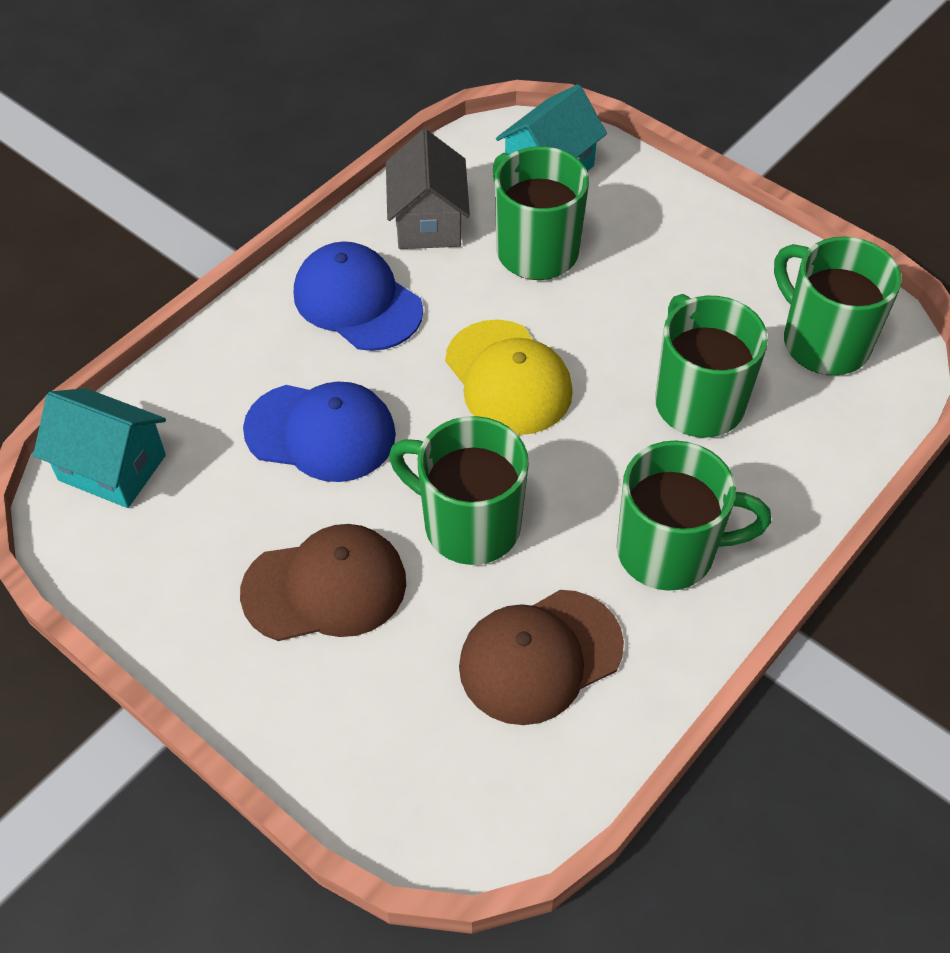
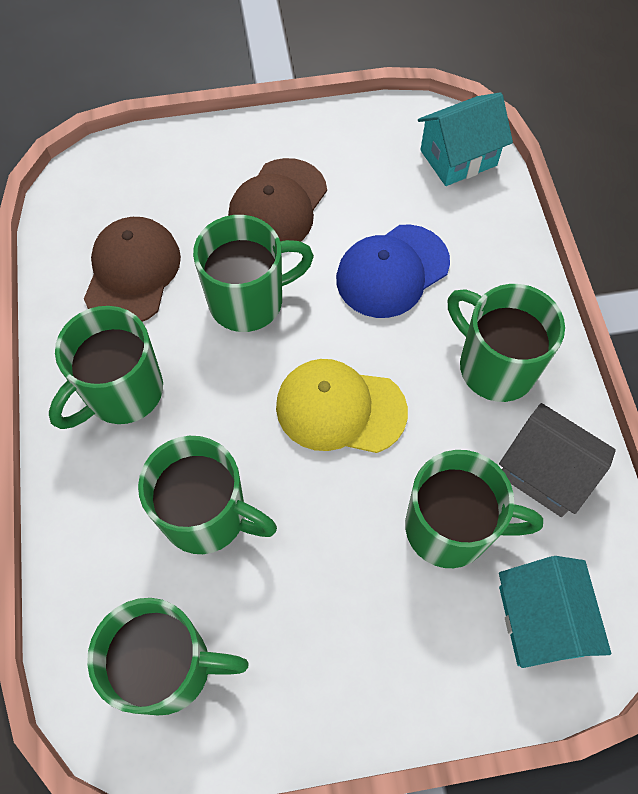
camera: 130 degrees right, 10 degrees up
blue cap [294,241,423,351] -> green mug [448,284,565,402]

